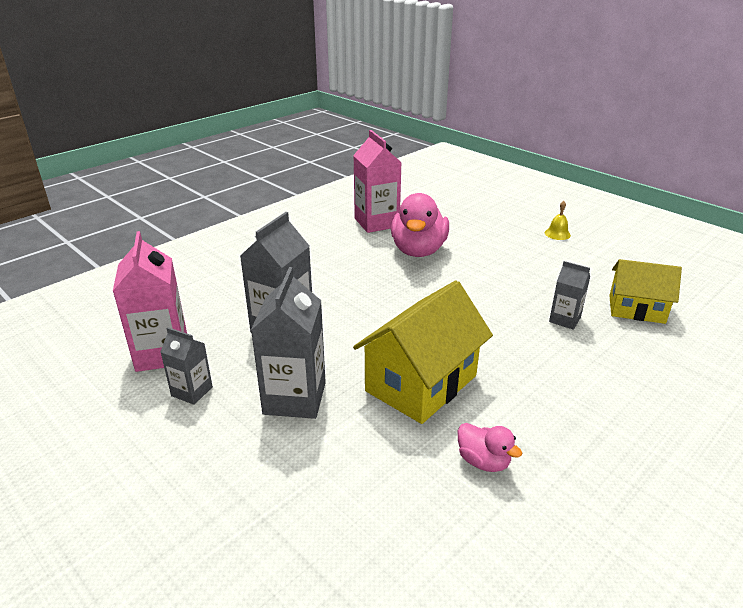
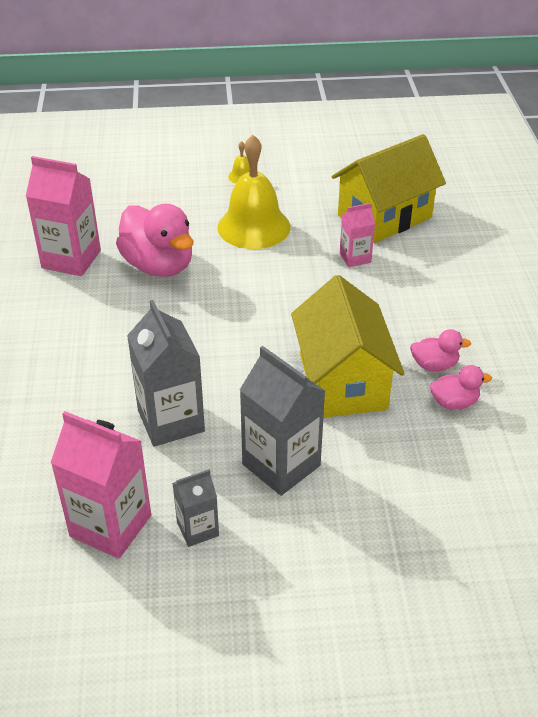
camera: 50 degrees left, 10 degrees up
grey carton [549,261,590,330] -> pink carton [340,203,375,267]
yellow house [609,259,682,324] -> yellow house [332,134,446,243], size x1.55
none -> yellow bell [218,135,290,249]
none -> pink duck [410,329,471,371]

